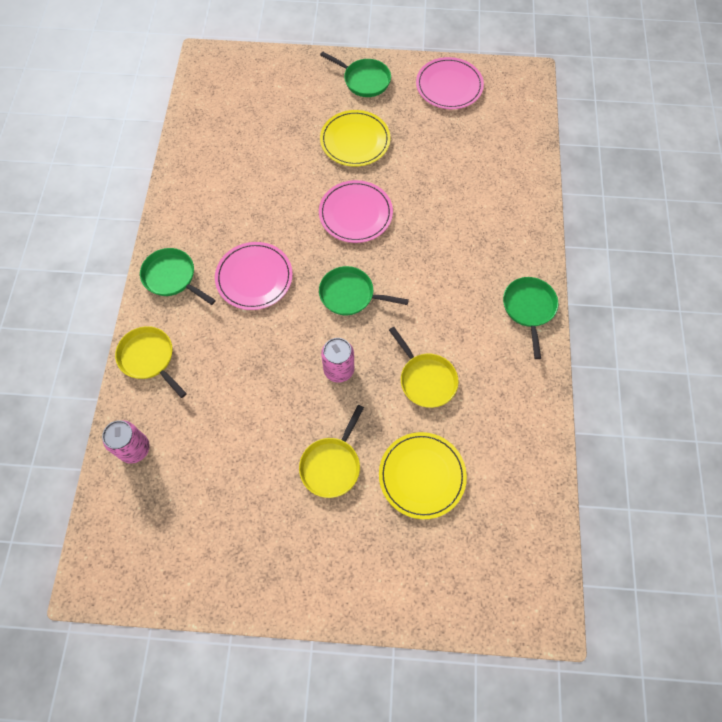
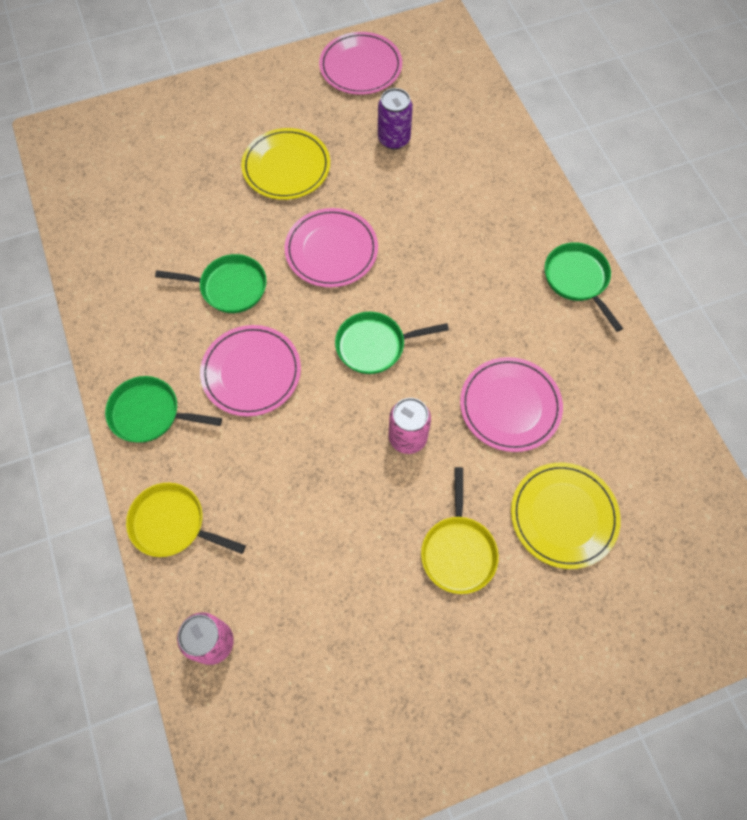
camera: 25 degrees left, 0 degrees up
green pan [320,51,391,97] -> green pan moved to [155,254,267,313]
yellow pan [389,327,459,408] -> pink plate [460,357,563,452]
none -> purple can [378,88,413,150]

